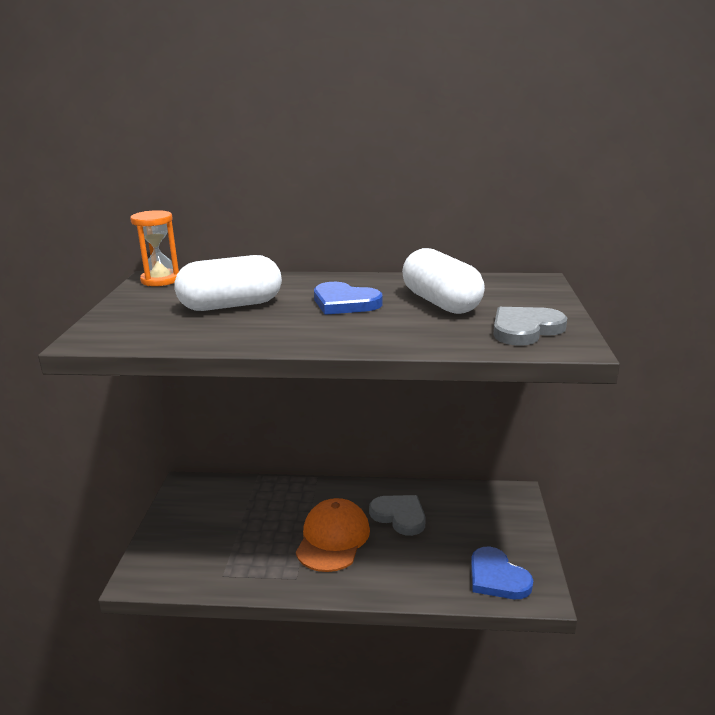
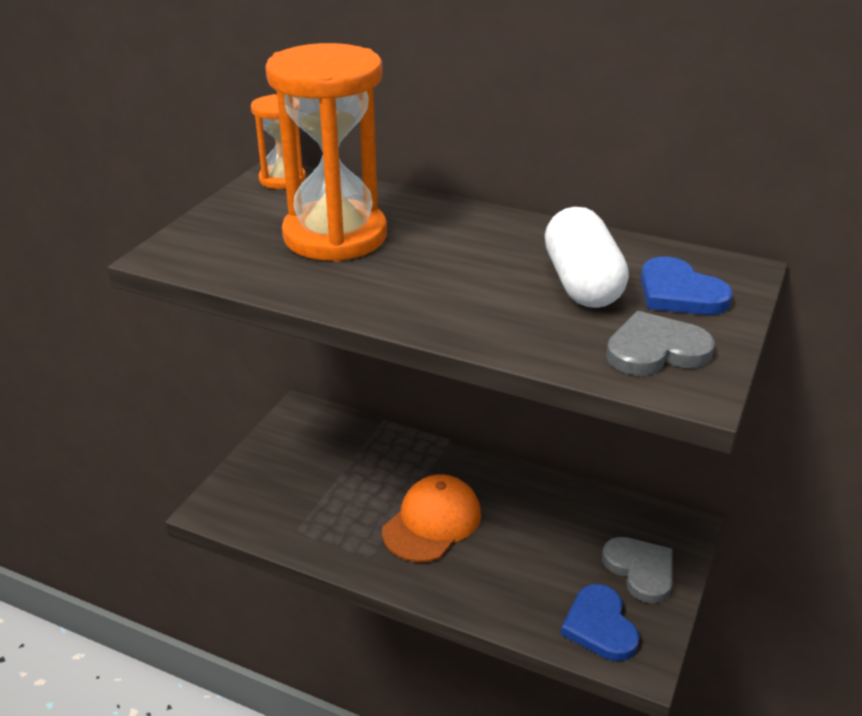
camera: 20 degrees right, 10 degrees up
white capsule [175,255,282,311] -> orange hourglass [266,43,387,261]
blue heart [314,282,383,315] -> blue heart moved to [641,256,733,315]
grey heart [369,495,426,536] -> grey heart moved to [602,537,673,603]

